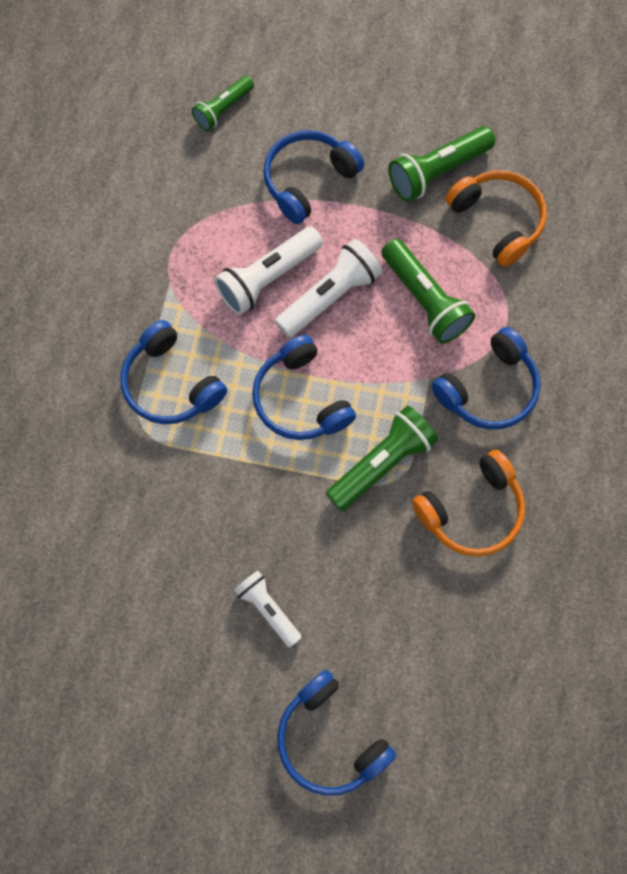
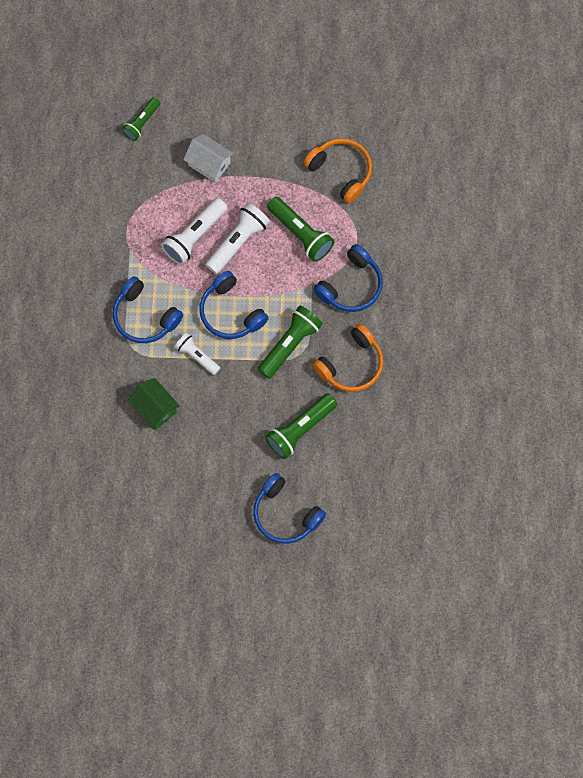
camera: 10 degrees left, 0 degrees up
white flashlight [234,570,302,648] -> white flashlight moved to [175,333,220,375]
blue headphones [263,130,364,224] -> white house [183,134,234,183]
green flashlight [388,126,495,202] -> green flashlight moved to [265,393,337,459]
none -> green house [128,378,180,430]

